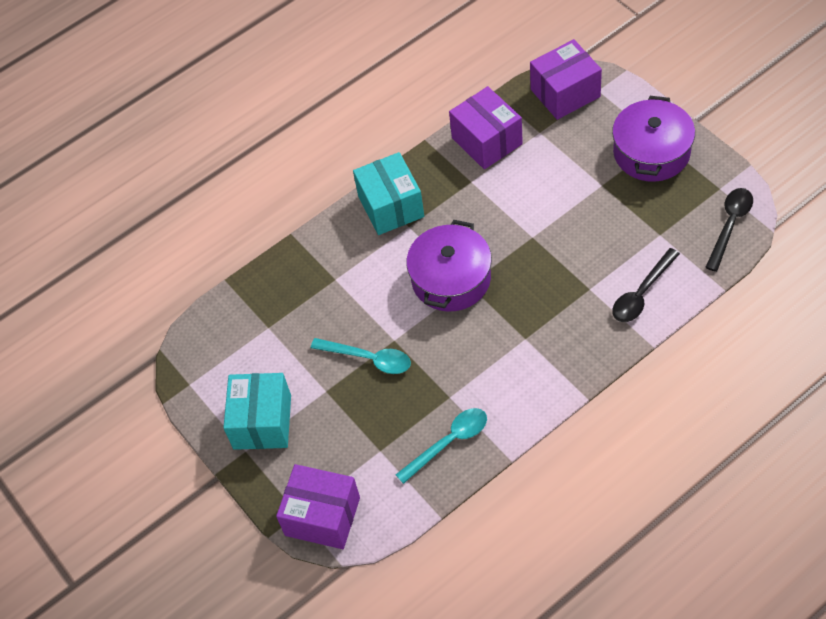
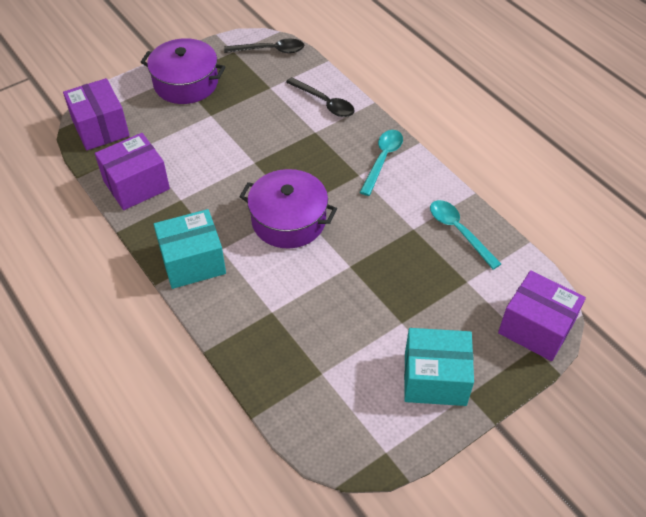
camera: 95 degrees left, 5 degrees down
purple box [276,464,360,549] -> purple box turned 75 degrees counterclockwise [498,270,586,361]
turquoise spoon [311,338,411,374] -> turquoise spoon moved to [360,130,403,196]
black spoon [705,188,753,272] -> black spoon turned 150 degrees clockwise [224,39,304,53]

